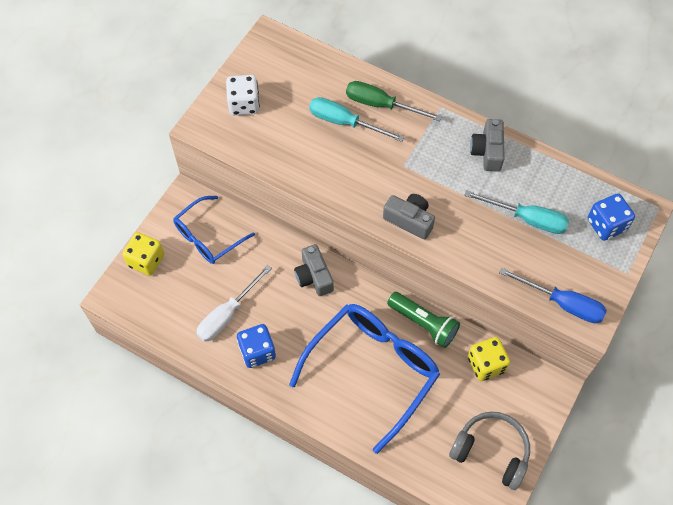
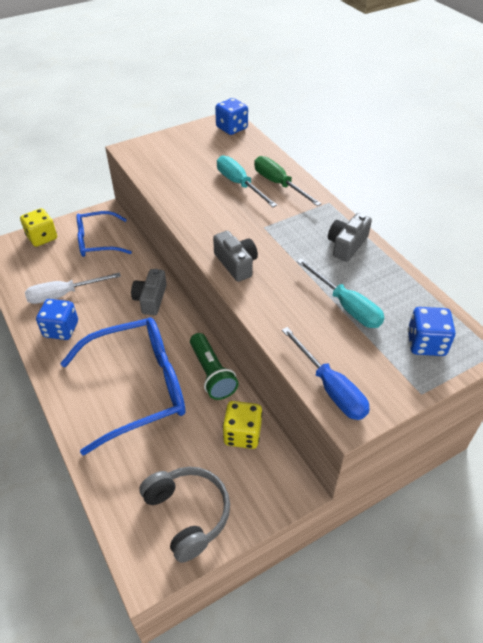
camera: 30 degrees right, 15 degrees down
white dice [226,75,260,115] -> none
none -> blue dice [215,98,248,135]

